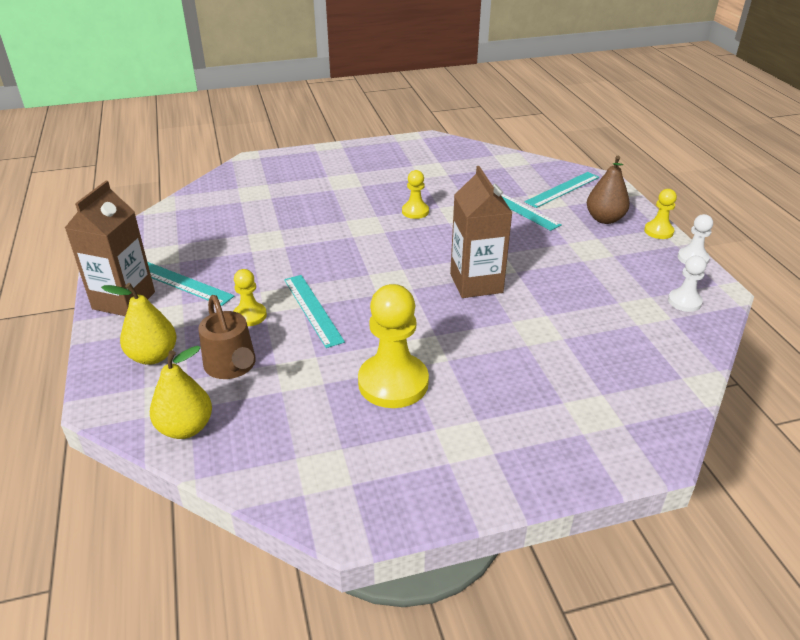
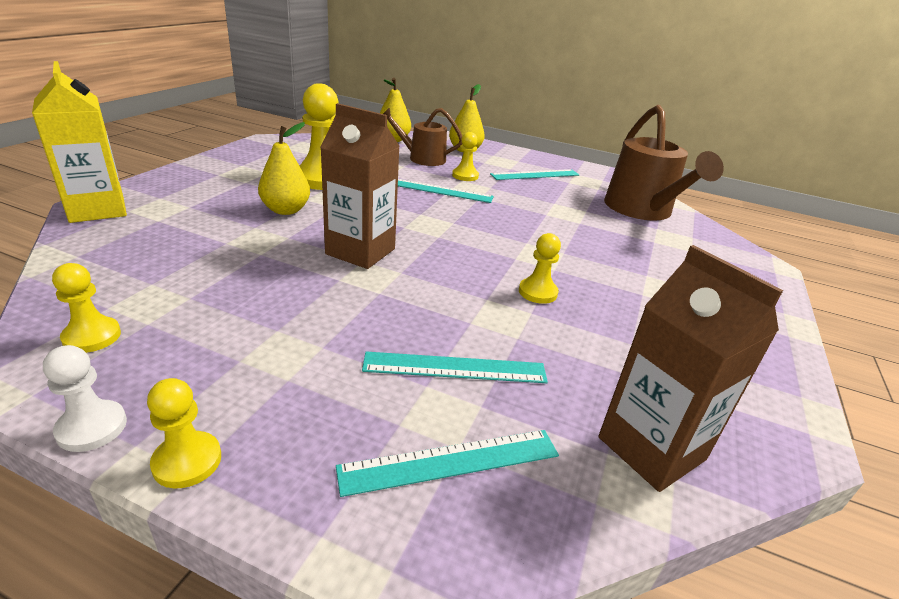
camera: 125 degrees right, 5 degrees down
brown carton [65,181,155,316] -> brown carton moved to [598,245,783,492]
turquoise ruler [525,172,599,208] -> turquoise ruler turned 75 degrees clockwise [336,430,559,497]
brown pear [587,156,630,224] -> none
white pawn [668,256,706,312] -> yellow pawn [52,263,121,353]
none -> yellow carton [32,61,127,223]
none -> yellow pear [258,122,310,215]
none -> brown watering can [604,105,724,221]

